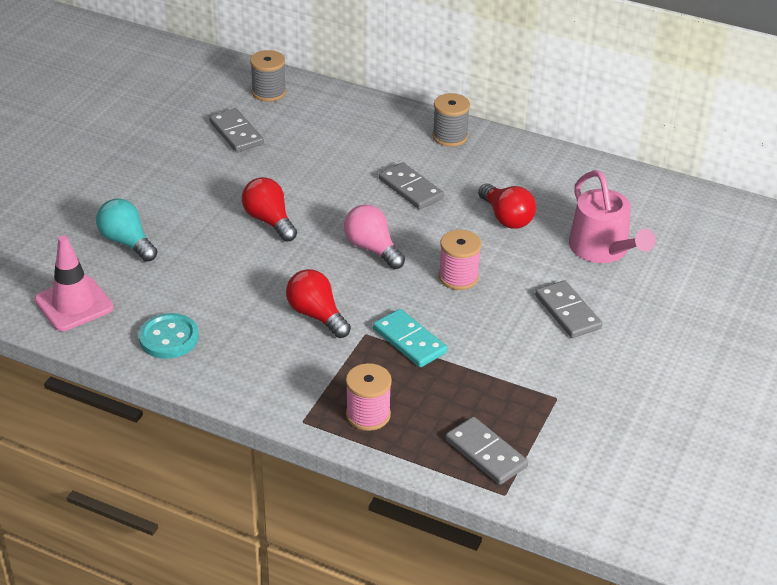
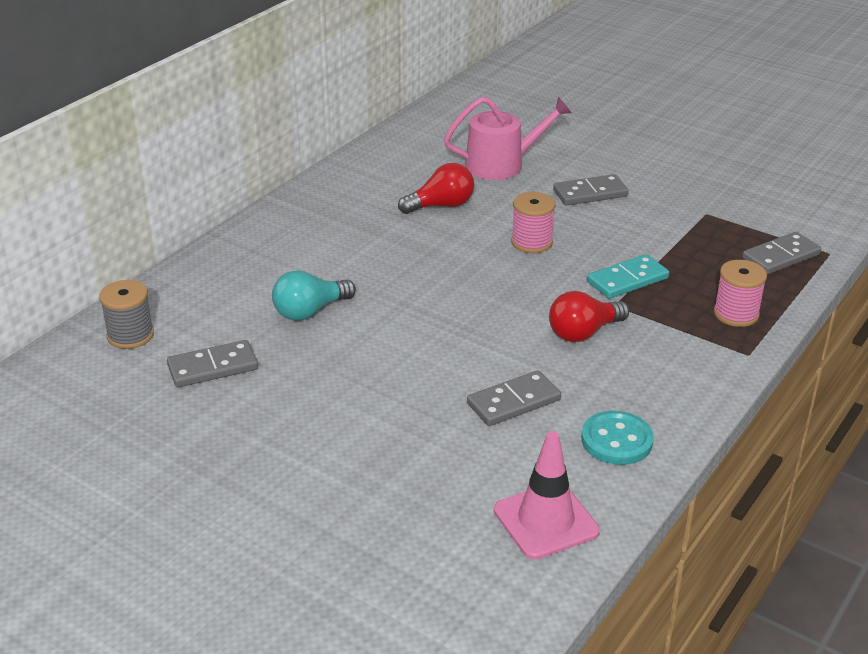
camera: 80 degrees left, 5 degrees down
turquoise light bulb [96,199,157,262] -> turquoise light bulb moved to [272,270,356,321]
red light bulb [242,177,297,242] -> none
pink light bulb [344,205,405,269] -> none
grey domino [379,162,444,210] -> grey domino moved to [467,370,561,426]
grey spool [432,93,470,147] -> none

